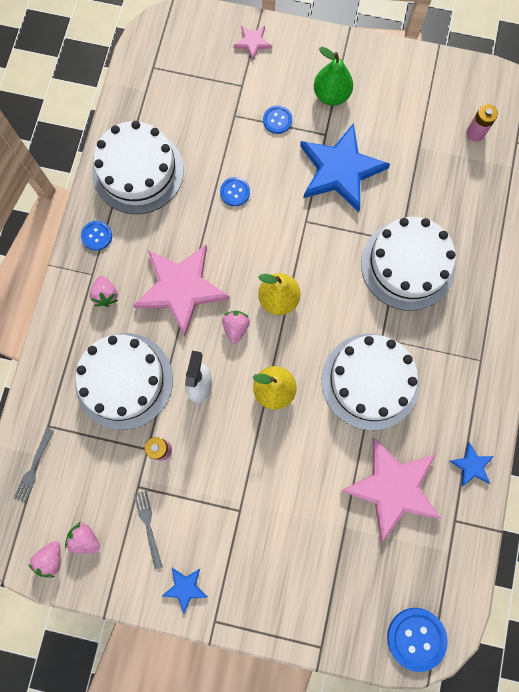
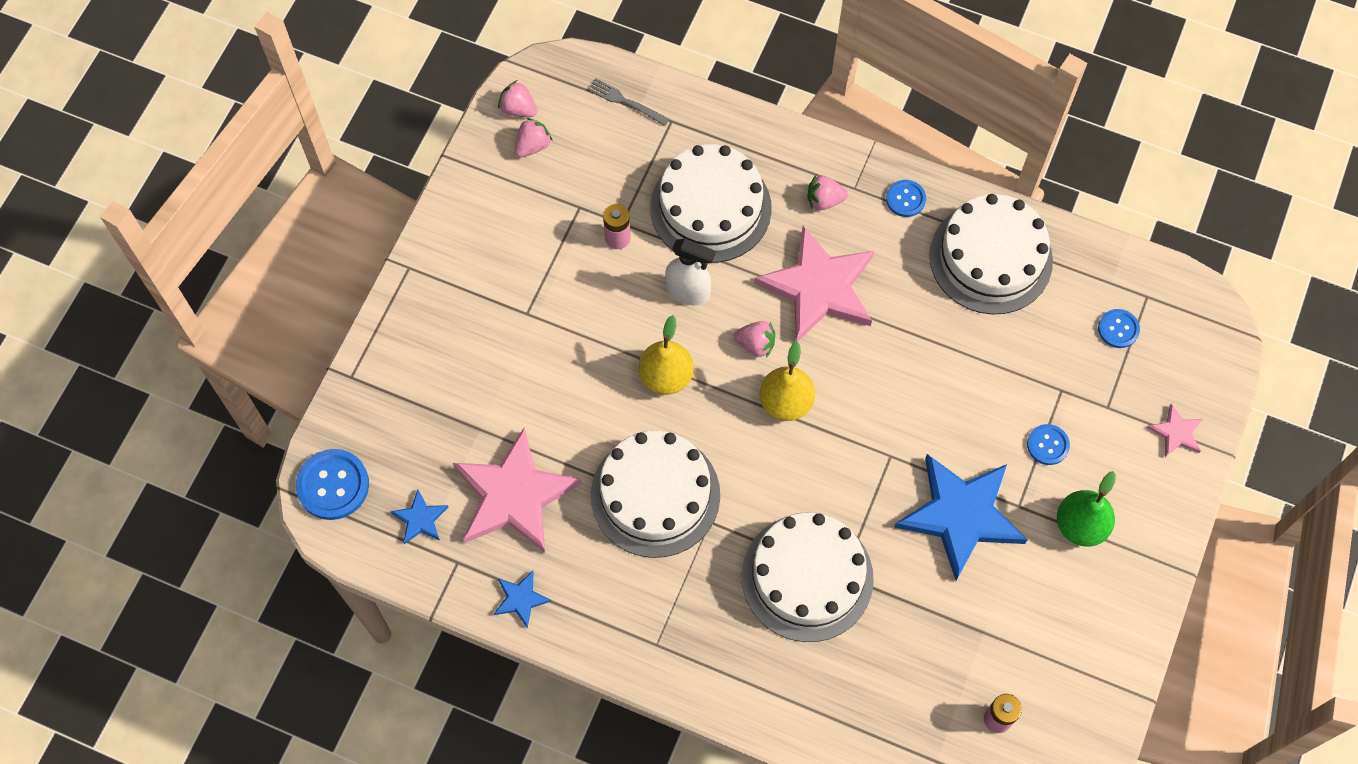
camera: 100 degrees right, 10 degrees down
grey fork [134,491,163,569] -> none
blue star [162,568,208,614] -> blue star moved to [390,490,448,544]
blue button [220,177,250,206] -> blue button moved to [1098,309,1140,348]

